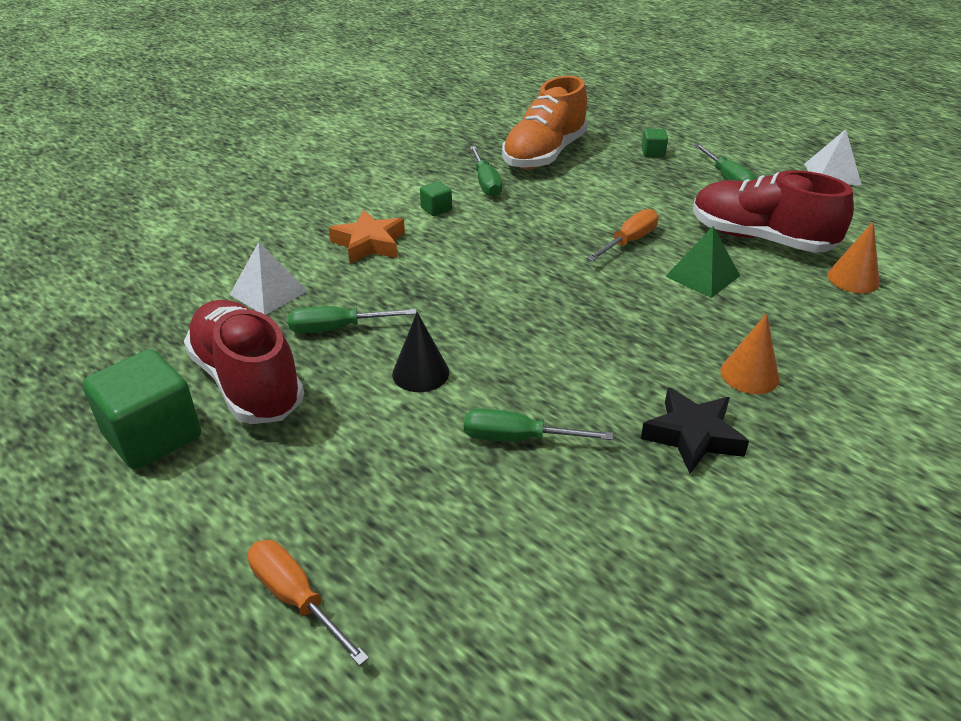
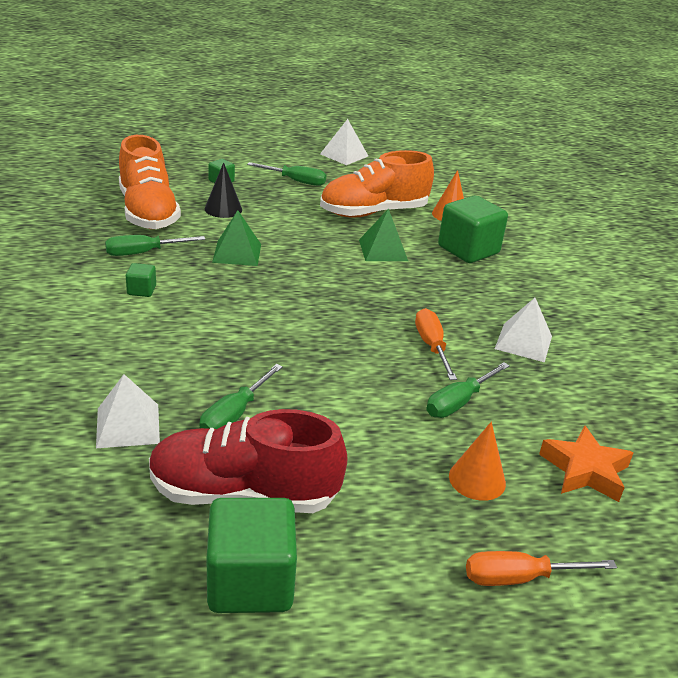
camera: 55 degrees left, 5 degrees down
orange star [329,210,405,264] -> orange star moved to [539,425,633,502]
black cone [392,312,449,392] -> black cone moved to [205,162,242,218]
green screwdriver [470,146,502,197] -> green screwdriver turned 135 degrees clockwise [105,235,205,256]
orange screwdriver [587,209,658,261] -> orange screwdriver moved to [415,308,457,380]
black star [641,387,749,474] -> white pyramid [495,298,552,362]
red shoe [693,170,854,253] -> orange shoe [320,150,434,218]
orange cone [720,313,779,394] -> orange cone moved to [449,422,506,501]
none -> green pyramid [212,210,261,266]
none -> green cube [438,196,508,263]

